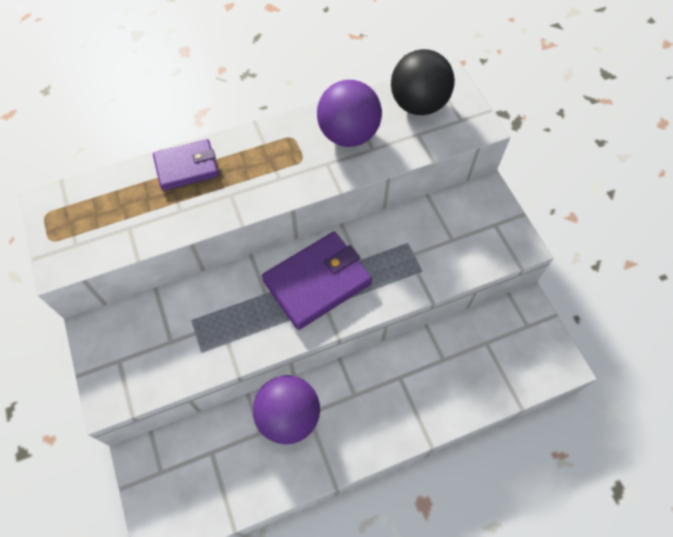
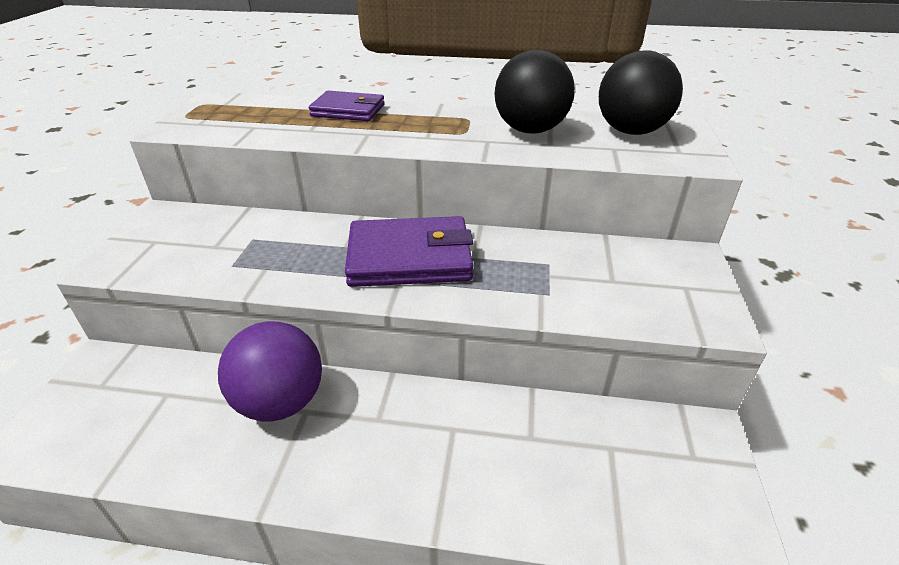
camera: 30 degrees right, 25 degrees down
purple ball [317,80,382,147] -> black ball [495,49,575,134]

